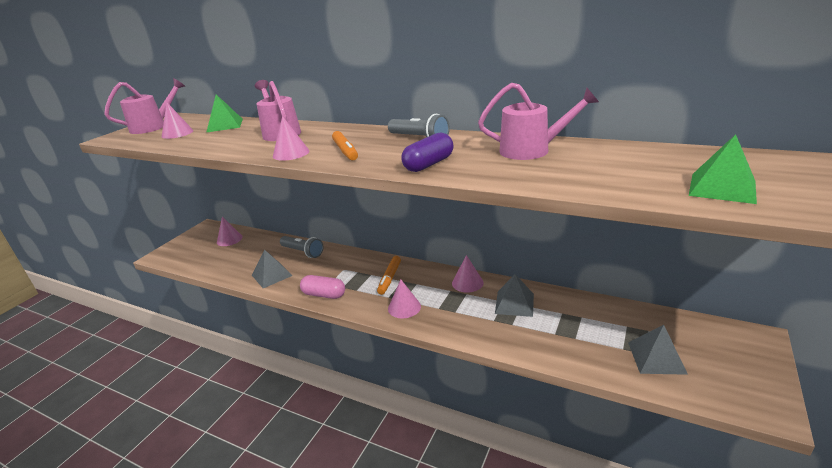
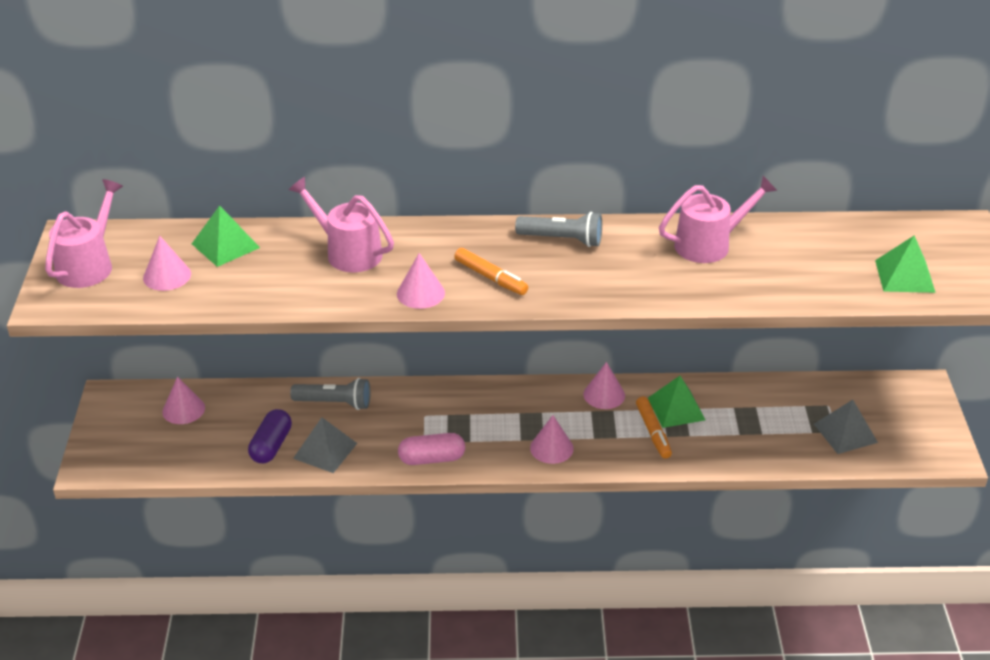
camera: 30 degrees left, 10 degrees up
orange marker [377,256,401,295] -> orange marker moved to [636,397,672,459]
purple capsule [401,133,454,172] -> purple capsule moved to [248,409,292,463]
grey pyramid [495,274,534,317] -> green pyramid [648,376,705,428]

